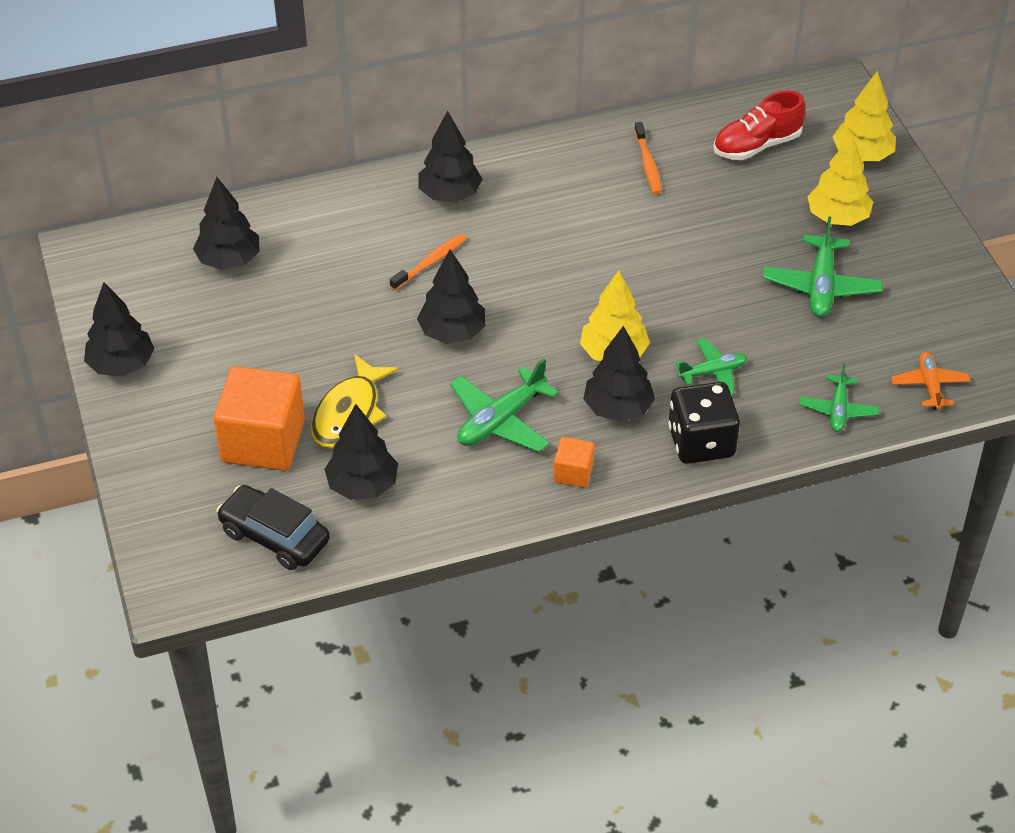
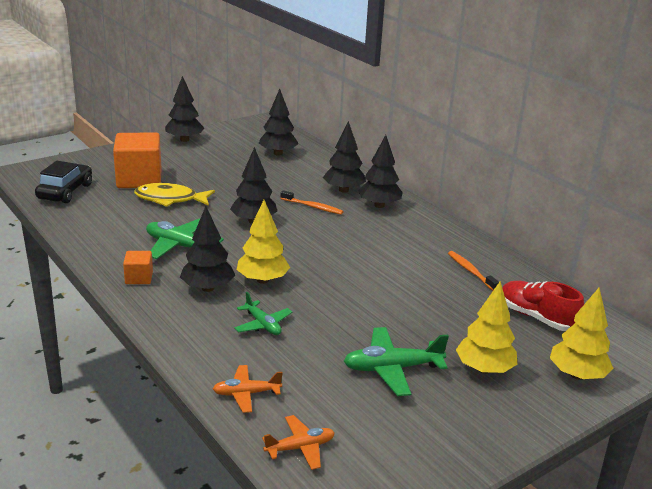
camera: 70 degrees right, 20 degrees down
black tree [324,404,398,500] -> black tree moved to [323,121,366,193]
orange toothbrush [634,122,662,194] -> orange toothbrush turned 90 degrees clockwise [448,251,499,291]
black dice [668,382,740,464] -> none
green plane [799,363,879,432] -> orange plane [213,365,283,413]

